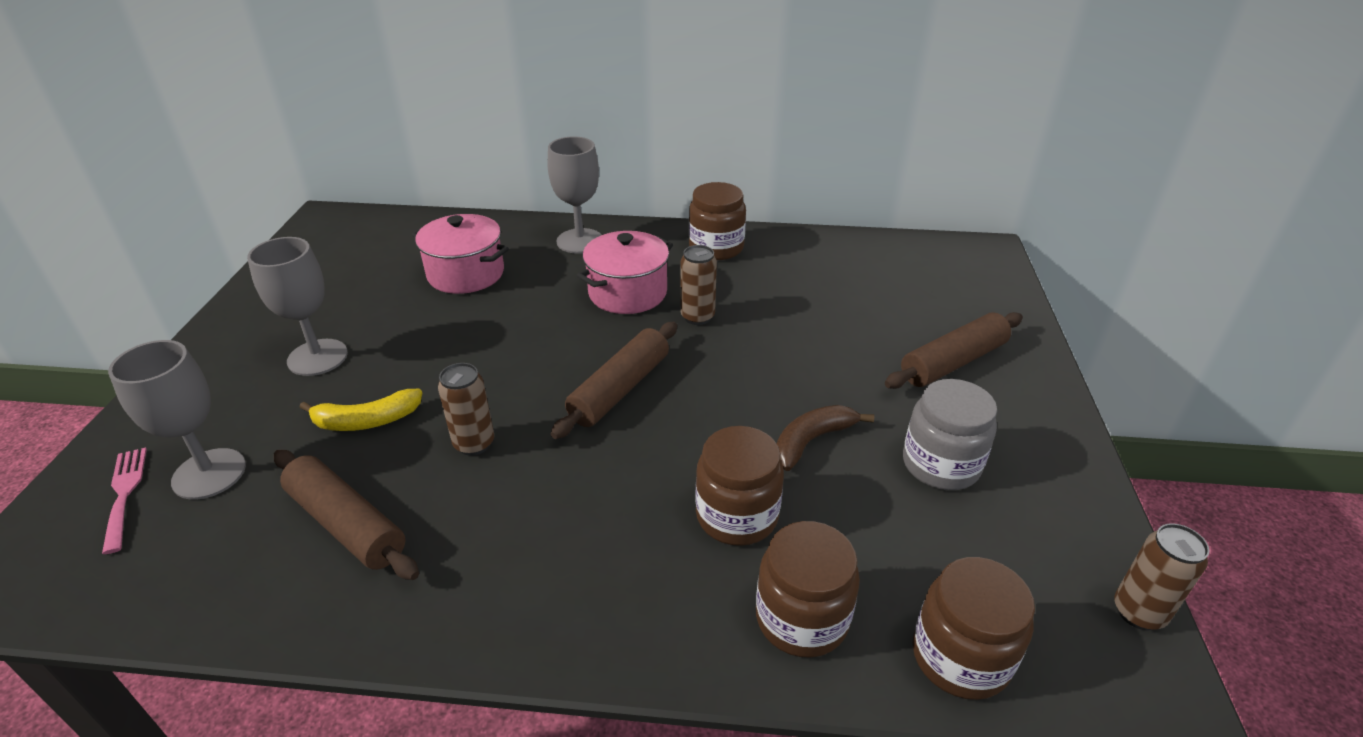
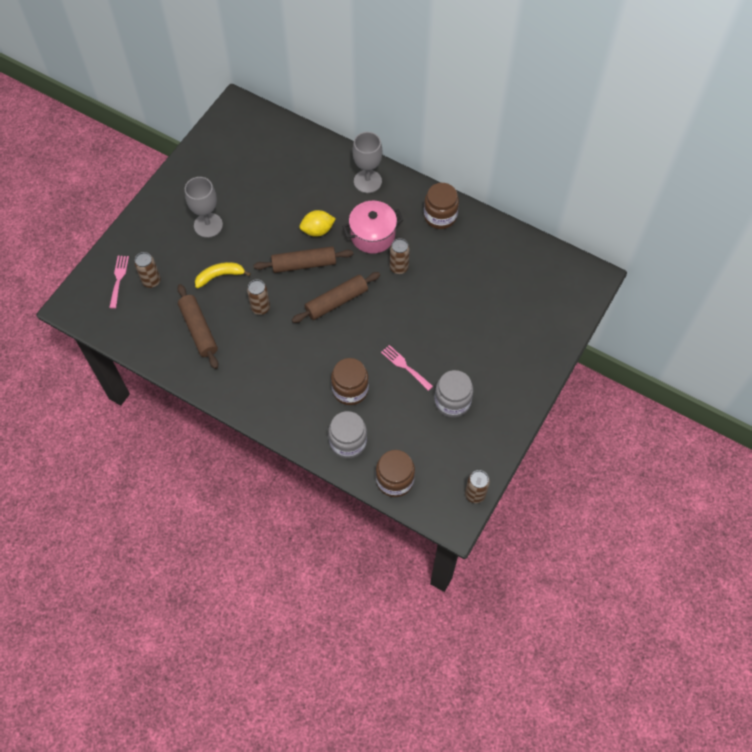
camera: 25 degrees right, 25 degrees up
grey goblet [108,340,246,500] -> brown can [134,252,161,288]
yellow banana [299,389,422,431] -> yellow banana turned 150 degrees clockwise [195,262,251,288]
pink pot [412,214,509,294] -> none
brown jar [756,521,860,658] -> grey jar [328,411,367,459]
brown banana [777,405,874,471] -> pink fork [381,345,433,391]
brown rolling pin [885,312,1023,389] -> brown rolling pin moved to [254,246,353,273]
none -> yellow lemon [300,210,336,237]

